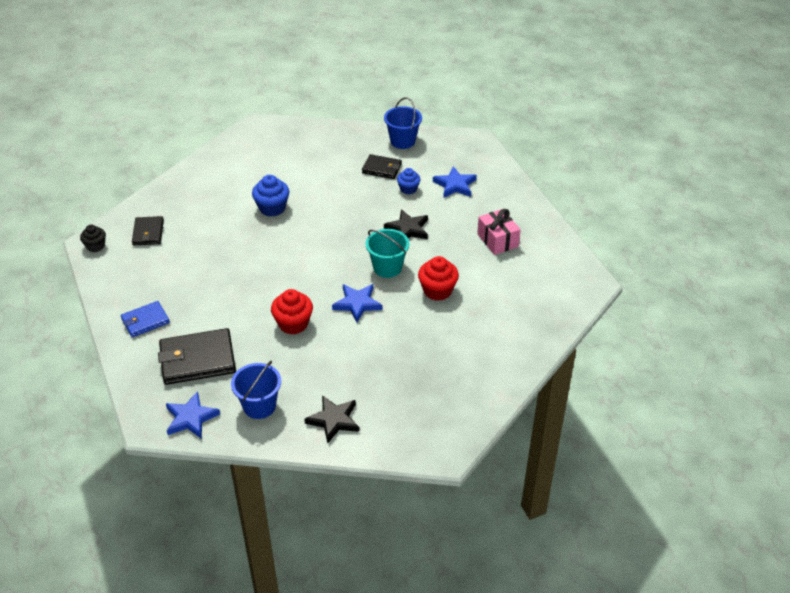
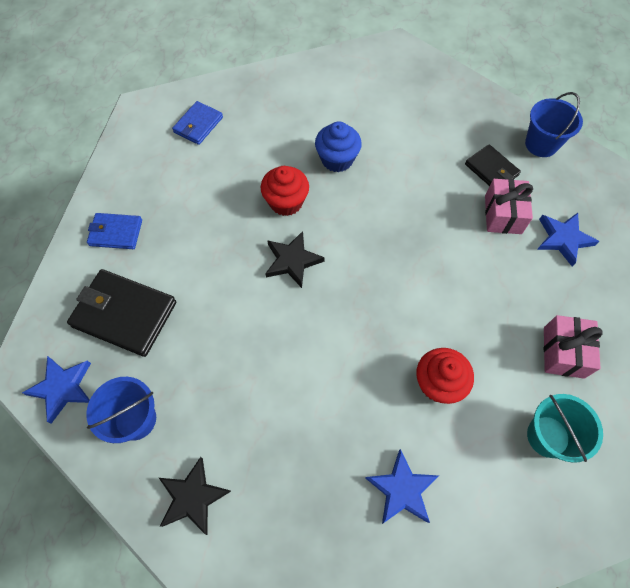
camera: 35 degrees right, 20 degrees up
black cupcake [80,225,106,252] -> none
black wallet [132,216,164,245] -> blue wallet [172,101,223,145]
red cupcake [271,289,313,334] -> red cupcake moved to [261,166,309,216]
blue star [332,284,382,322] -> blue star moved to [366,449,439,524]
turquoise bucket [366,229,409,278] -> turquoise bucket moved to [527,394,603,463]
black star [384,209,428,239] -> black star moved to [265,231,325,288]
blue cupcake [397,168,421,195] -> pink gift [485,179,533,234]

